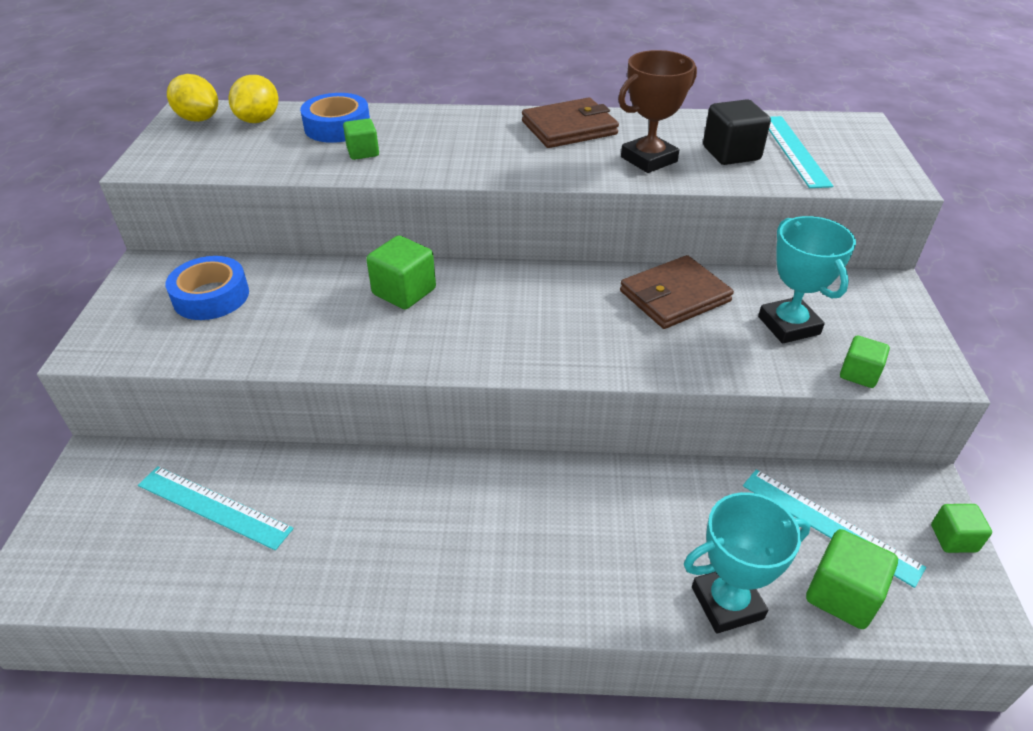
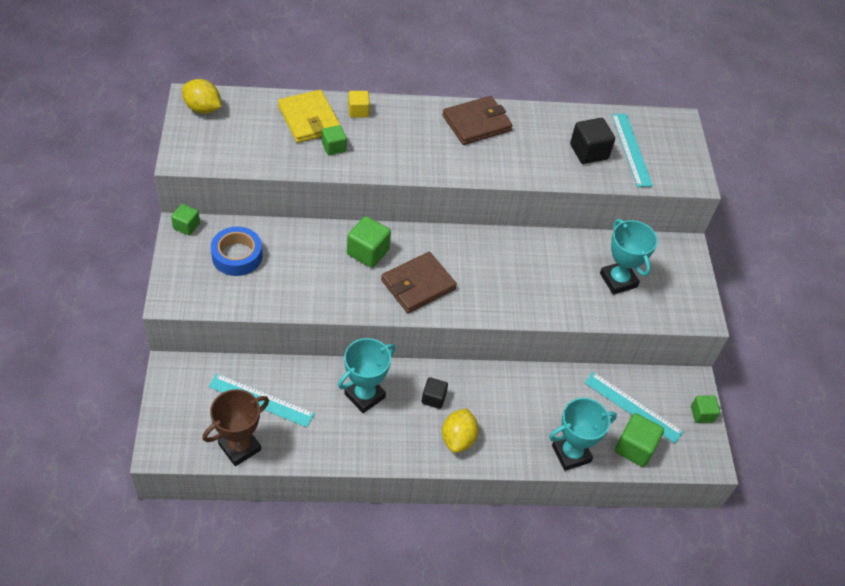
camera: 10 degrees left, 10 degrees up
yellow lemon [229,75,278,123] -> yellow lemon moved to [442,408,478,453]
blue tape [300,93,370,143] -> yellow wallet [278,90,340,143]
brown trophy [618,50,697,173] -> brown trophy moved to [203,389,269,466]
brown wallet [620,255,734,329] -> brown wallet moved to [381,252,457,313]
green cube [840,336,890,388] -> green cube moved to [171,204,200,236]
none -> turquoise trophy [338,338,395,413]
none -> yellow cube [348,91,370,118]
none -> black cube [422,377,448,409]

